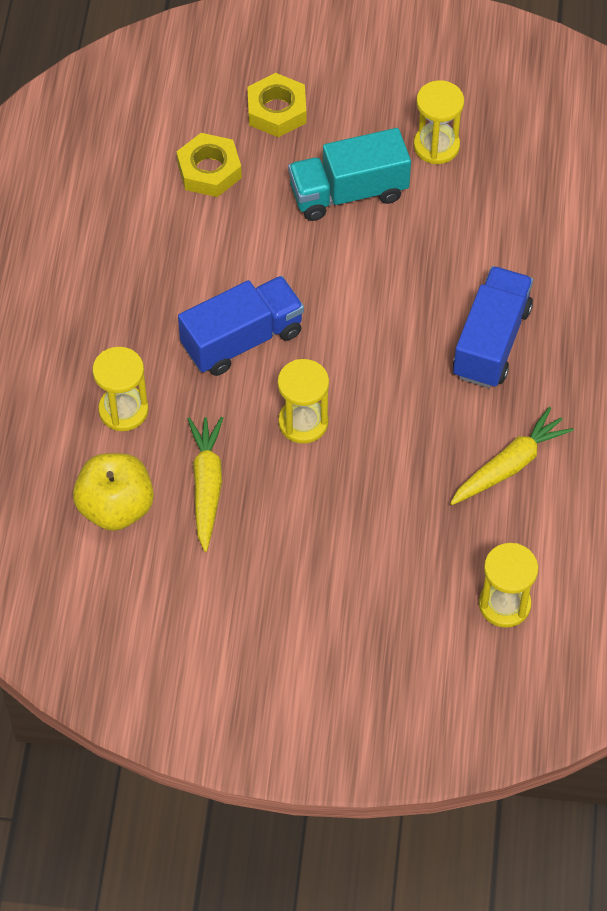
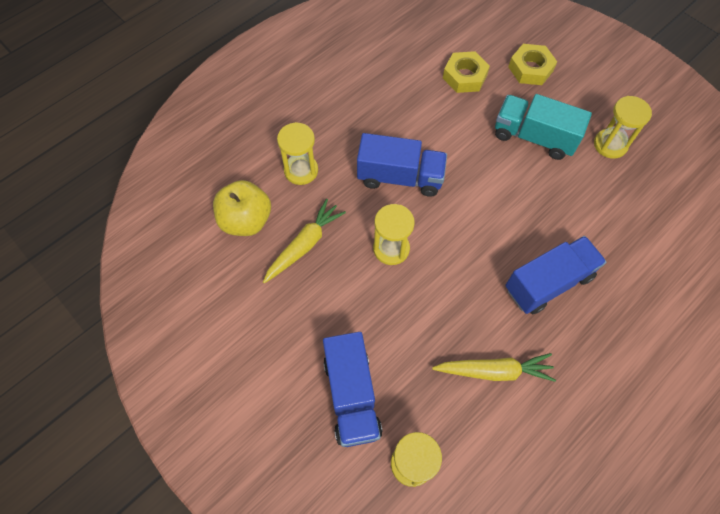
camera: 40 degrees right, 5 degrees up
none -> blue truck [323,332,382,447]

